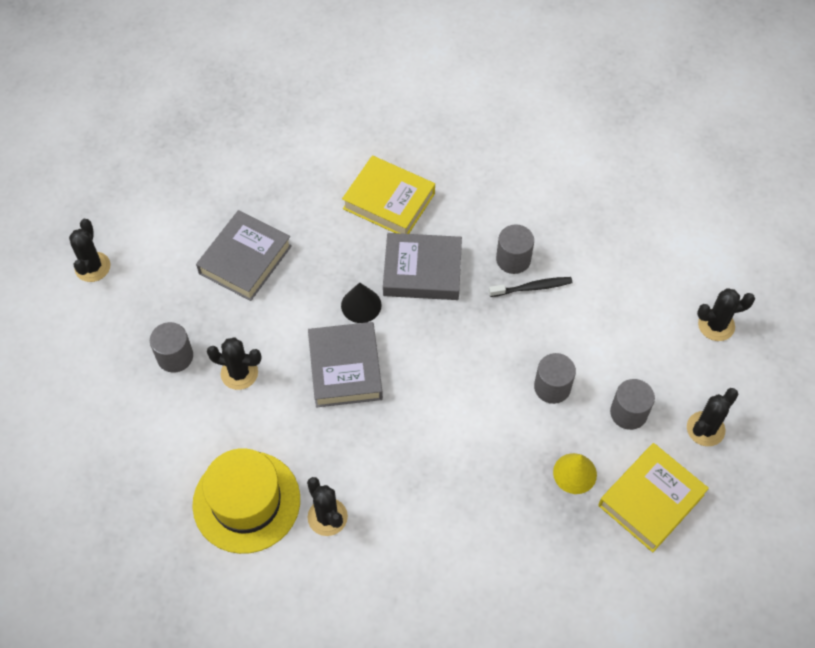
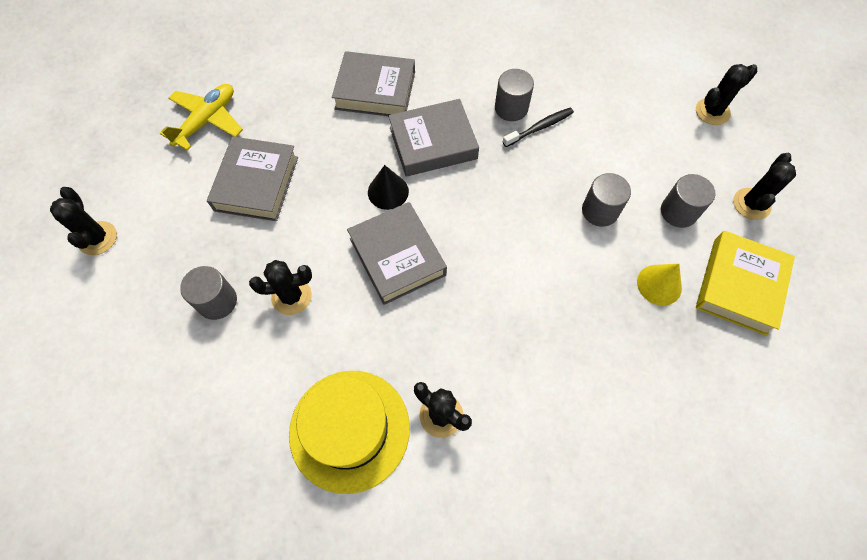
camera: 20 degrees left, 5 degrees up
yellow book [342,155,435,234] -> grey book [332,51,415,116]
none -> yellow plane [160,84,243,151]

